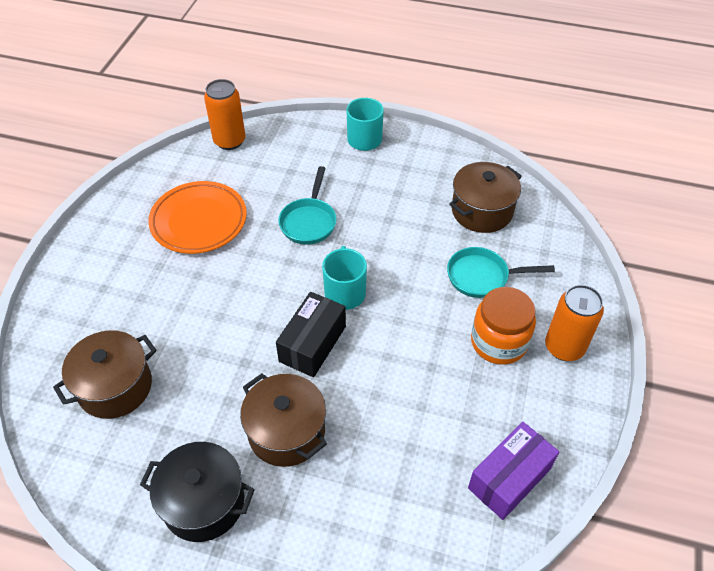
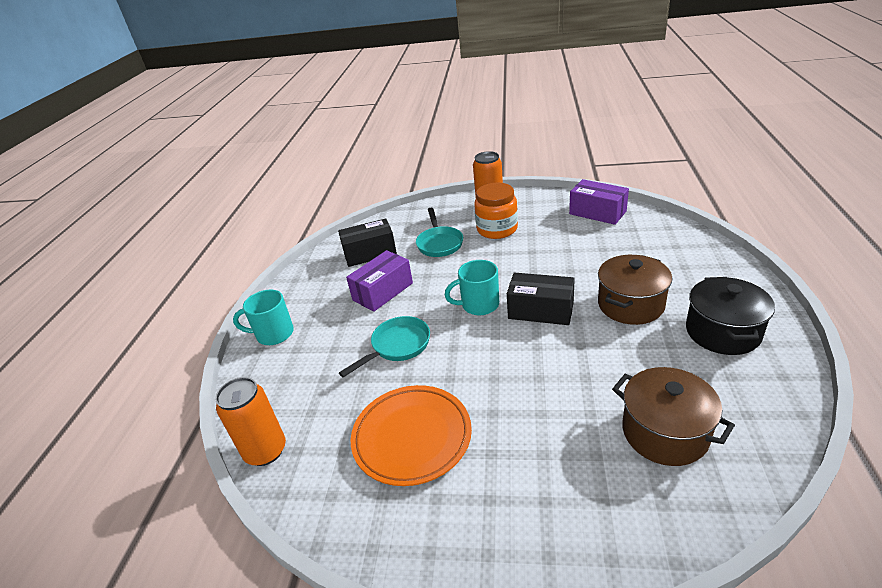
camera: 95 degrees left, 15 degrees down
turquoise pan [278,166,337,245] -> turquoise pan turned 45 degrees counterclockwise [339,316,430,378]
brown pot [449,162,522,233] -> black box [338,219,397,267]
none -> purple box [346,250,413,312]

